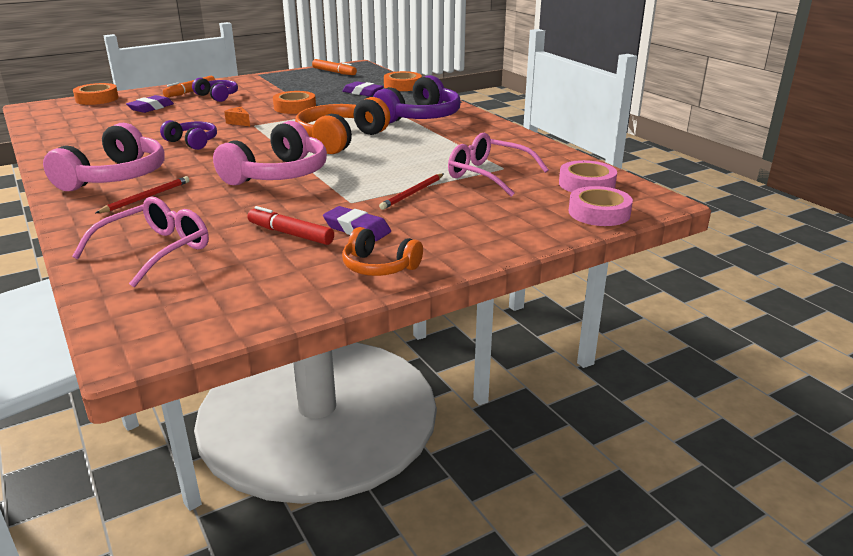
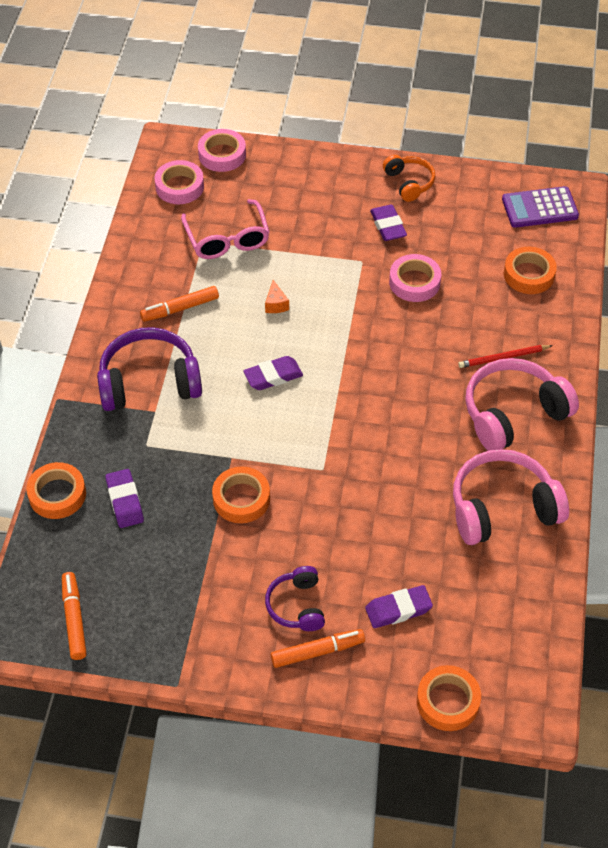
camera: 140 degrees left, 25 degrees up
pink glasses [72,197,209,288] -> orange tape [504,247,557,294]
purple headphones [160,120,217,150] -> none
pink headphones [213,121,327,185] -> pink headphones moved to [453,449,569,545]
orange cheese [224,107,250,126] -> orange cheese moved to [265,280,289,313]
red marker [248,206,334,245] -> none
orange headphones [295,97,390,154] -> purple eraser [243,356,303,390]
red pencil [379,174,444,210] -> none
none -> orange marker [140,286,219,322]
none -> pink tape [389,254,441,302]
none -> purple calculator [502,186,579,228]

